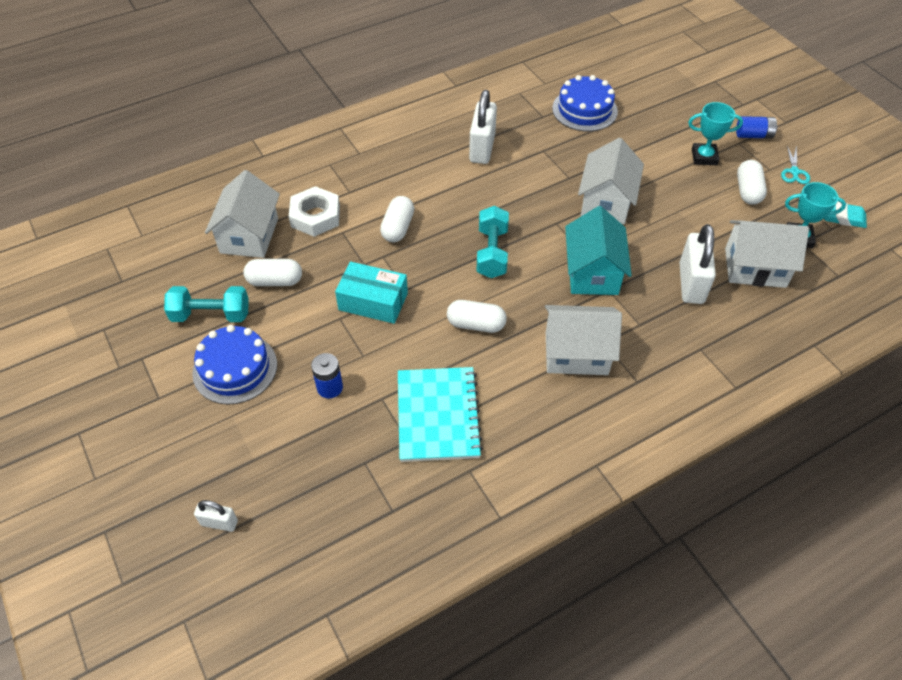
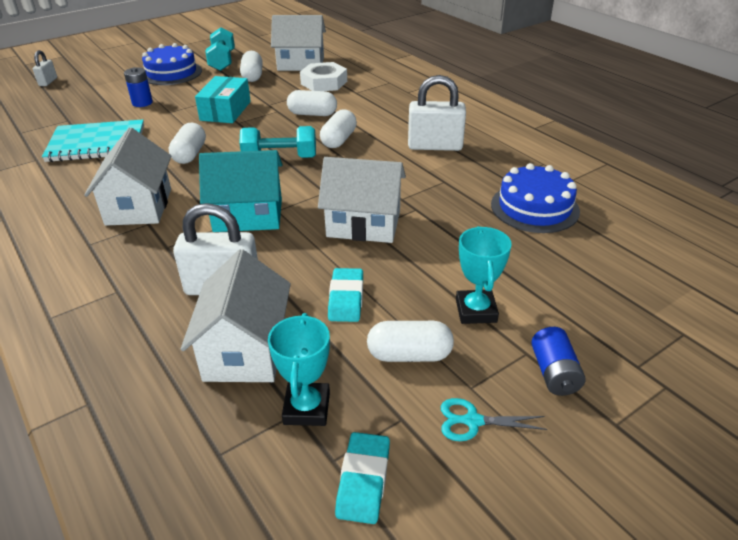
camera: 85 degrees right, 15 degrees down
none -> white capsule [320,109,357,148]
none -> turquoise eraser [328,268,363,322]

